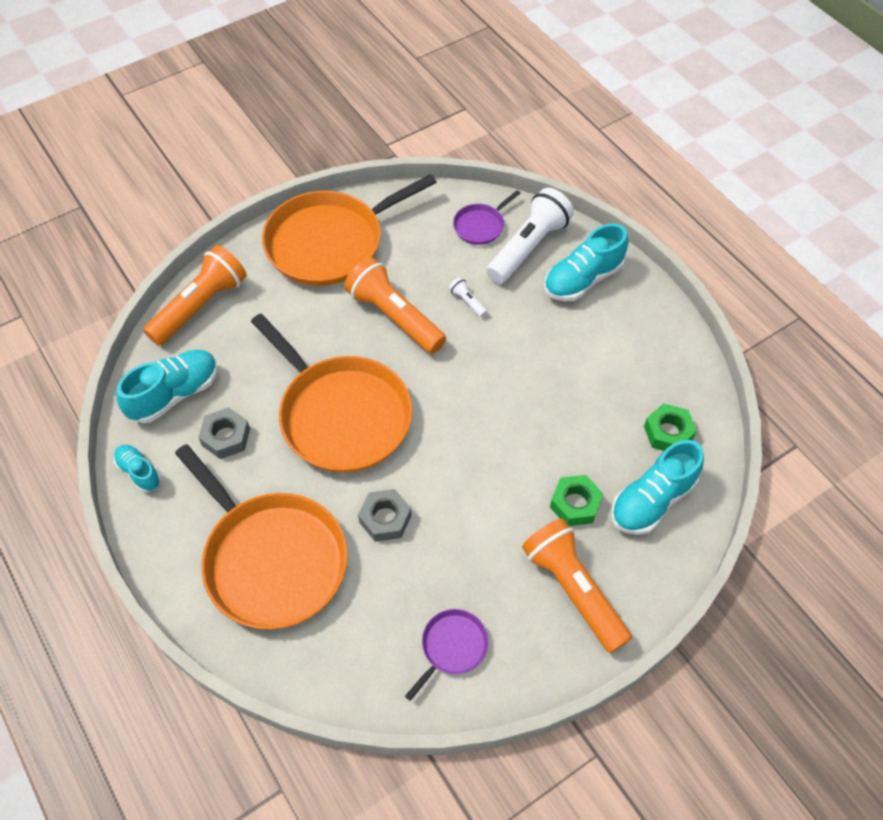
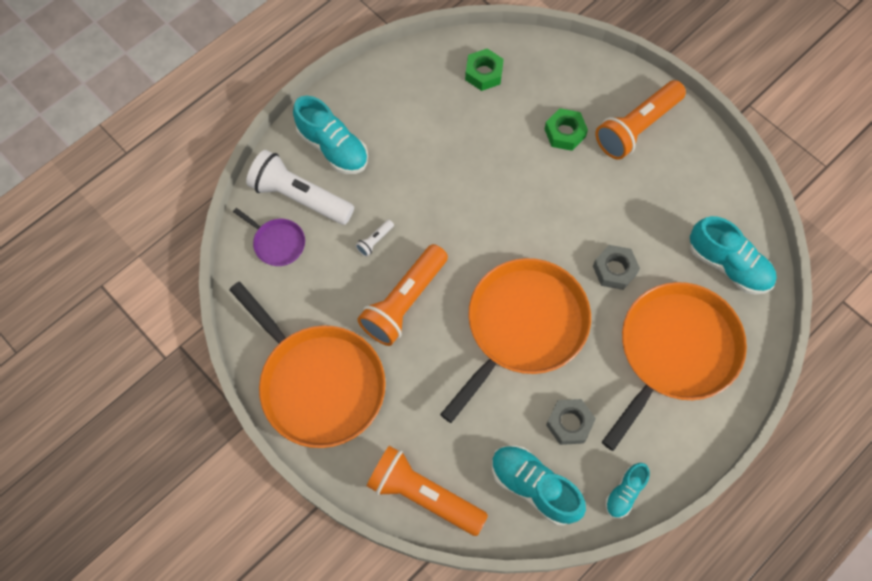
camera: 100 degrees left, 10 degrees up
purple pan [405,609,488,701] -> none
turquoise shoe [611,440,704,535] -> turquoise shoe moved to [690,216,777,295]

